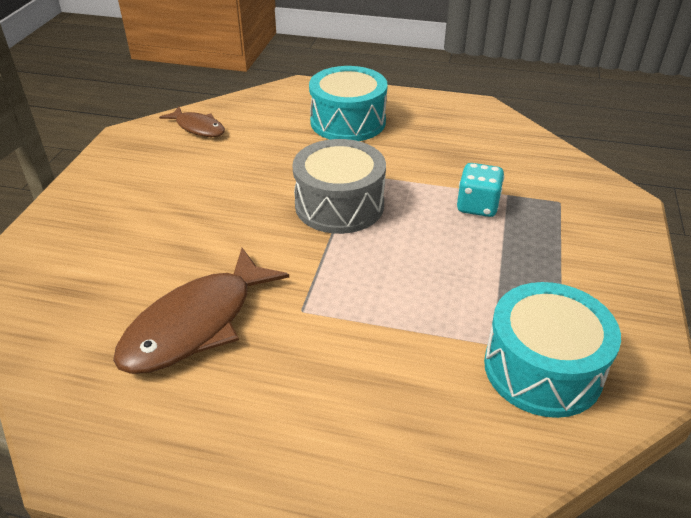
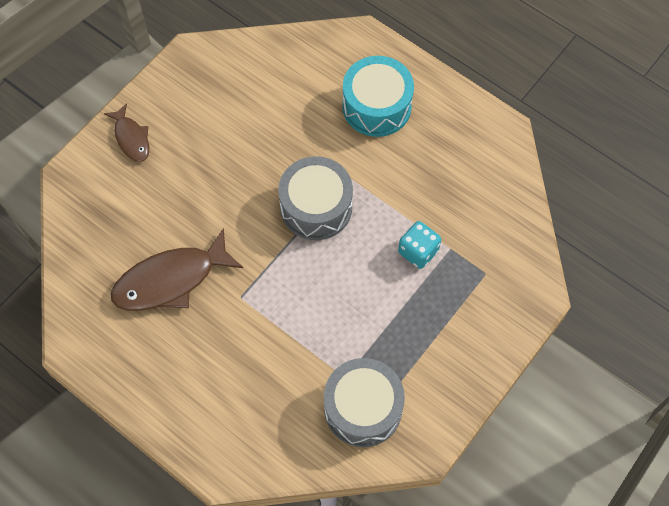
camera: 25 degrees right, 25 degrees up
brown fish [159,106,225,137] -> brown fish moved to [104,103,149,162]
turquoise drum [484,282,621,418] -> grey drum [324,358,405,447]

